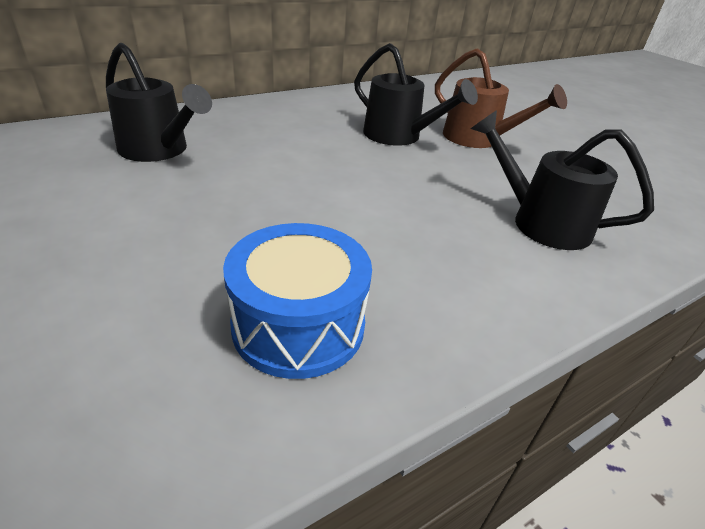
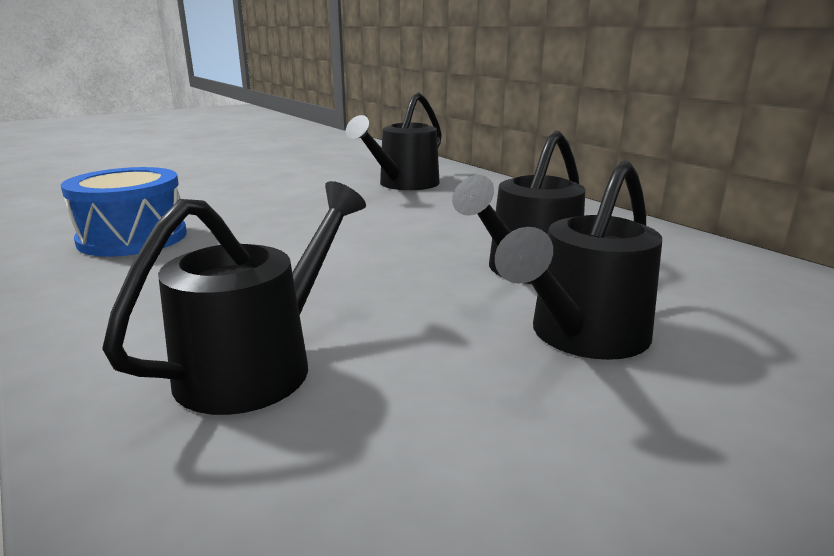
camera: 90 degrees right, 15 degrees down
brown watering can [435,48,567,148] -> black watering can [495,160,662,360]

